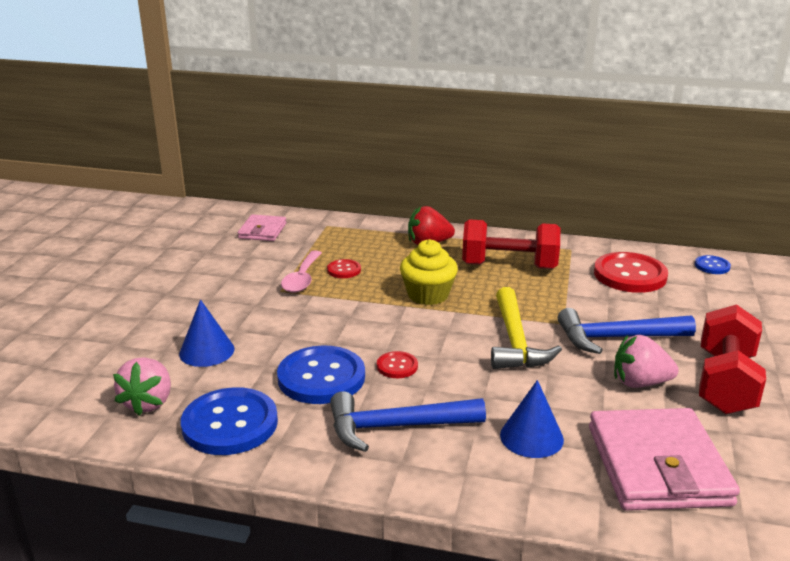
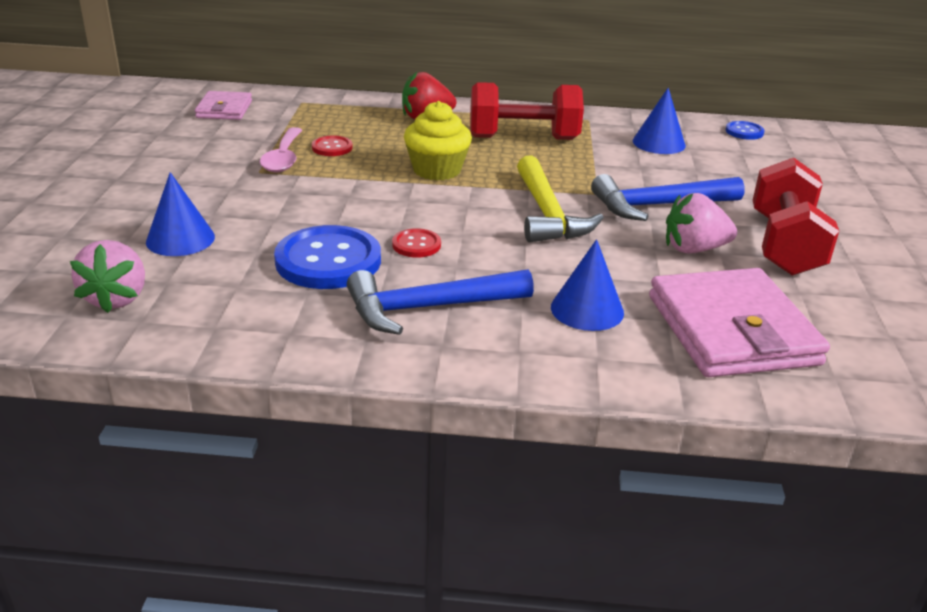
camera: 10 degrees left, 5 degrees up
blue button [181,387,278,455] -> none
red button [594,252,668,293] -> blue cone [633,88,686,154]

